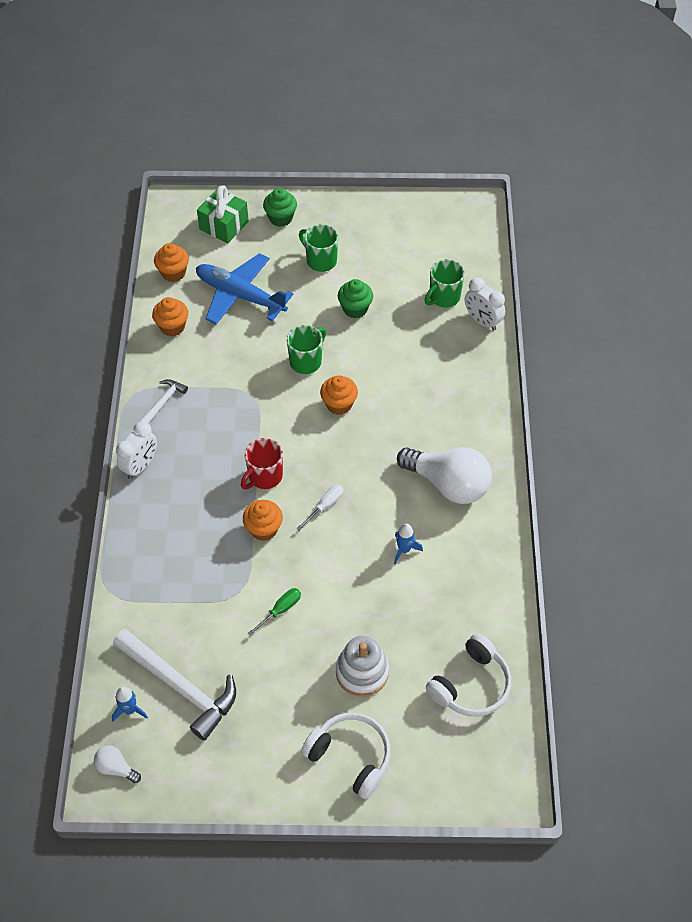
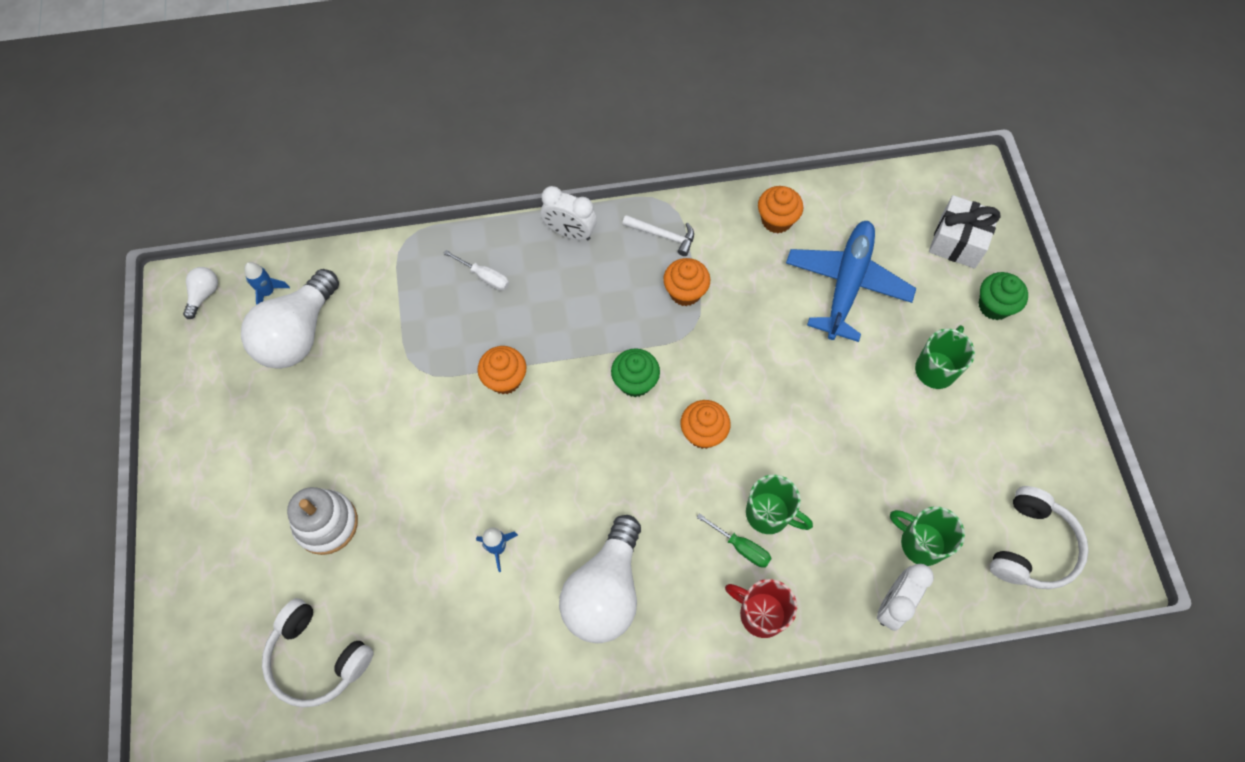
camera: 80 degrees right, 10 degrees up
white hammer [113,629,236,741] -> white light bulb [241,269,339,369]
orange cupcake [154,243,189,282] -> orange cupcake moved to [663,258,710,306]
green gift [197,185,249,243] -> white gift [929,195,1001,269]
red mug [241,438,283,489] -> red mug moved to [725,579,797,638]
green screwdriver [247,588,301,636] -> green screwdriver moved to [697,513,772,568]
green mug [287,325,326,374] -> green mug moved to [746,474,813,534]
white screwdriver [296,485,343,531] -> white screwdriver moved to [443,250,509,291]
white headphones [301,712,391,799] -> white headphones moved to [990,486,1089,589]
green cupcake [338,279,373,318] -> green cupcake moved to [611,348,660,397]

